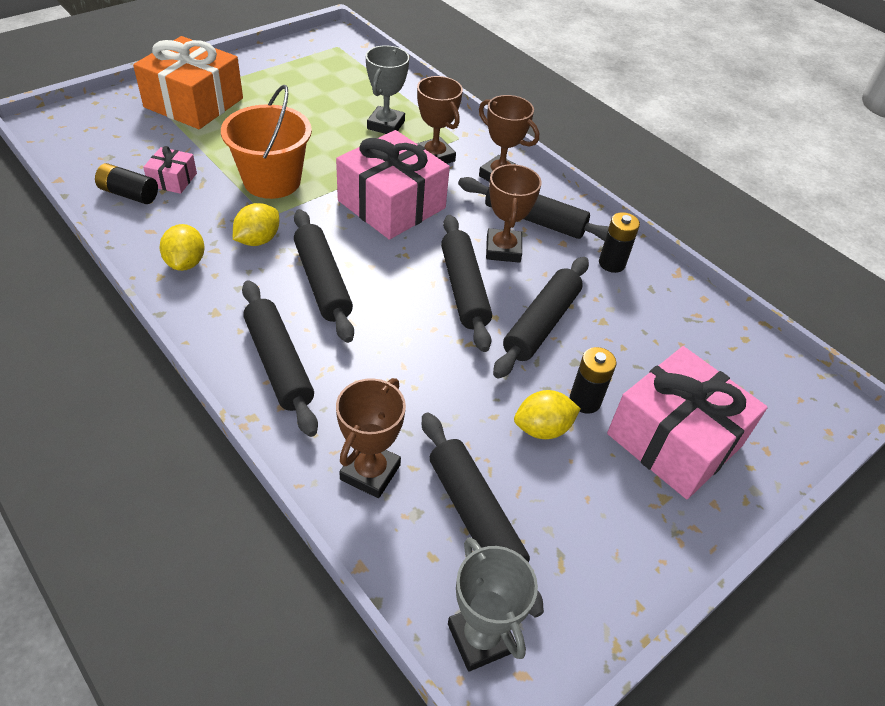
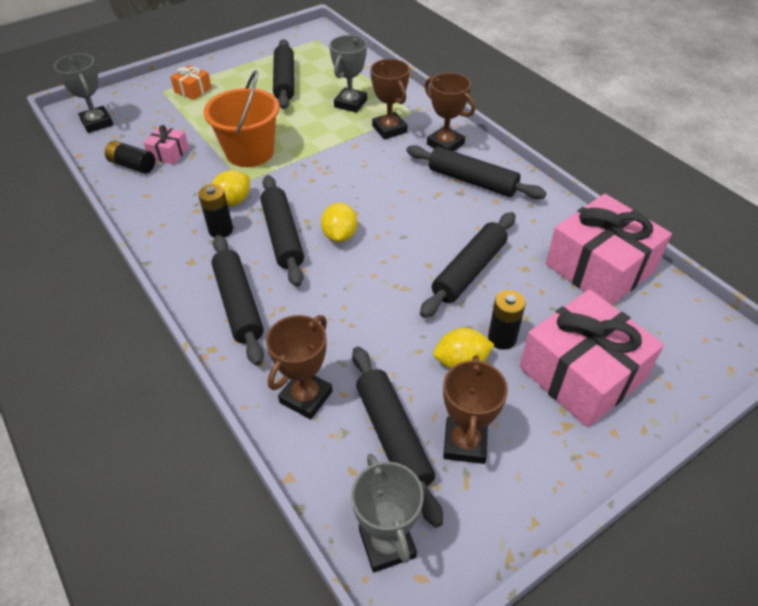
camera: 10 degrees right, 0 degrees up
orange gift [133,36,243,129] -> orange gift [170,65,212,100], size x0.46
yellow lemon [160,224,205,271] -> yellow lemon moved to [321,203,357,242]
pink gift [336,130,450,240] -> pink gift moved to [546,194,672,305]
black rolling pin [441,215,492,352] -> black rolling pin moved to [273,39,294,109]
brown trophy [486,164,542,263] -> brown trophy moved to [443,355,508,464]
black battery [599,212,640,273] -> black battery moved to [198,184,233,238]
none -> grey trophy [54,53,114,133]

